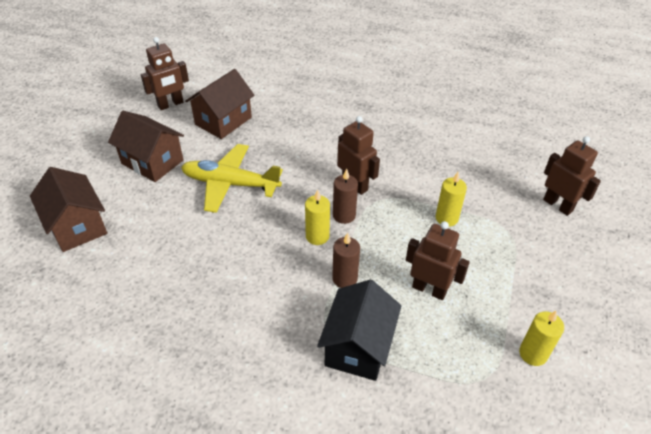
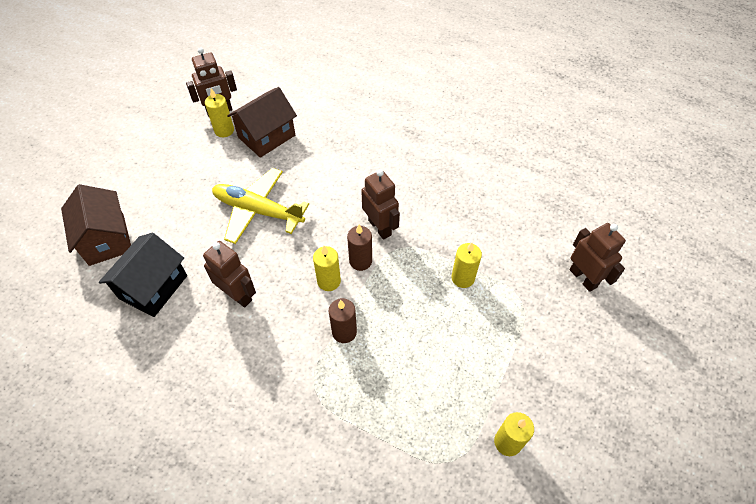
camera: 10 degrees right, 10 degrees up
brown house [108,111,184,182] -> none
black house [317,279,401,381] -> black house moved to [99,233,187,317]
brown robot [406,221,470,300] -> brown robot moved to [203,241,256,307]
none -> yellow candle [205,88,234,137]

